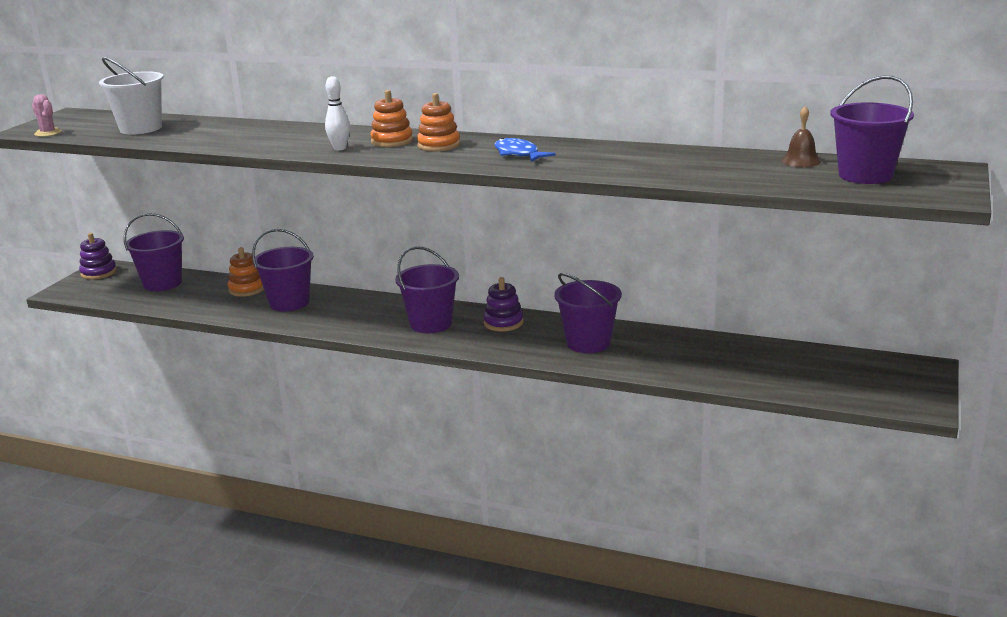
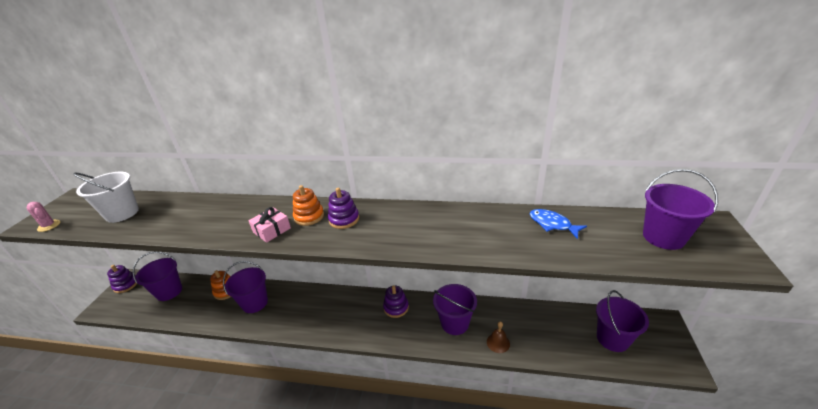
camera: 10 degrees left, 10 degrees up
white bowling pin [325,76,350,150] -> pink gift [248,207,291,243]
purple bucket [395,246,459,333] -> purple bucket moved to [596,290,649,352]
orange stacking toy [417,93,460,151] -> purple stacking toy [328,188,359,229]
blue fish [494,138,556,162] -> blue fish moved to [530,209,587,239]
brown bell [781,106,821,167] -> brown bell moved to [487,321,510,353]

